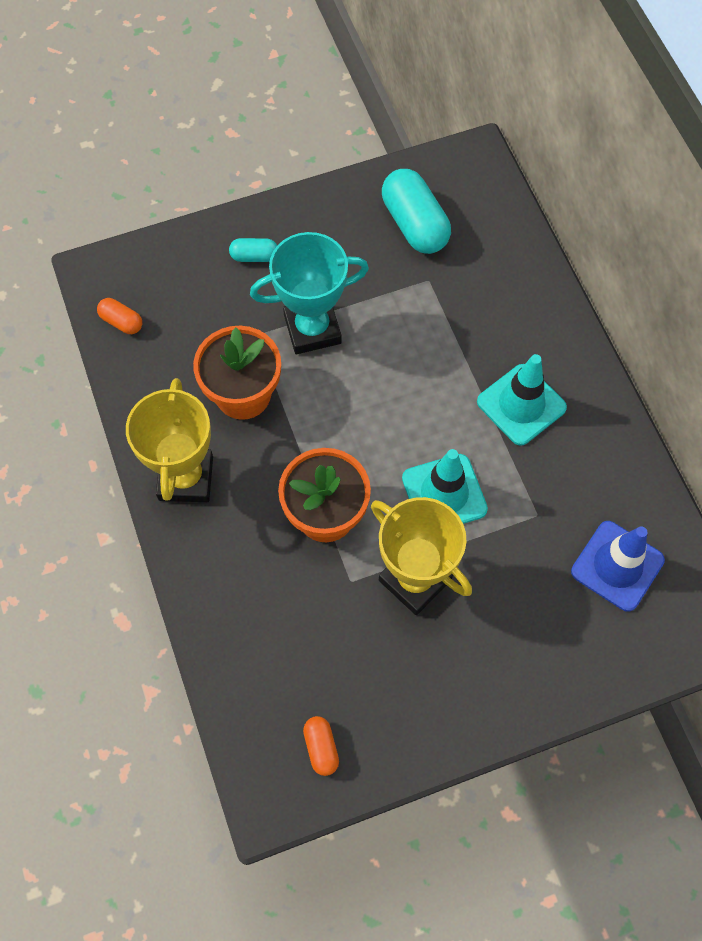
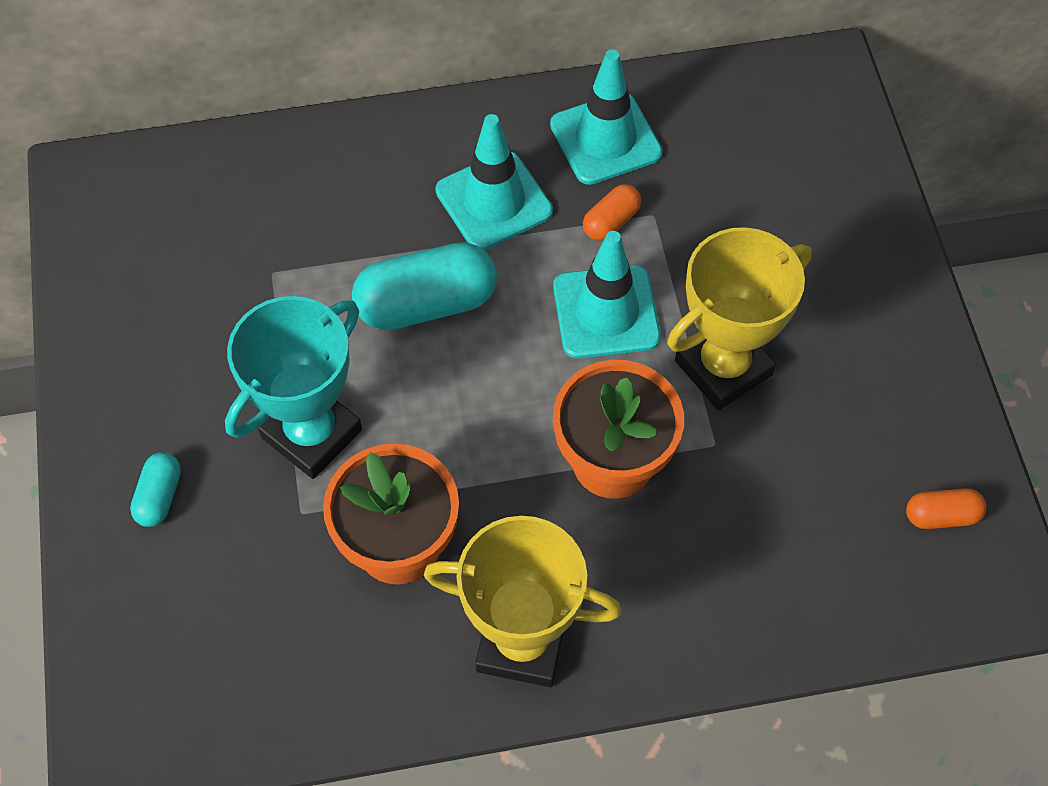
camera: 80 degrees left, 5 degrees down
orange capsule [97,298,142,334] -> orange capsule moved to [583,184,641,241]
turquoise trophy [250,232,369,354] -> turquoise trophy turned 45 degrees clockwise [225,296,362,479]
turquoise capsule [382,169,451,254] -> turquoise capsule moved to [352,242,497,330]
blue traffic cone [571,521,665,612] -> none
none -> turquoise traffic cone [550,50,662,185]

